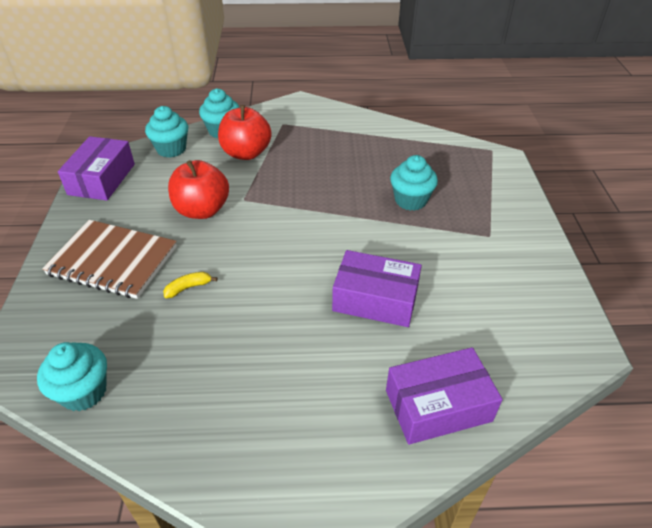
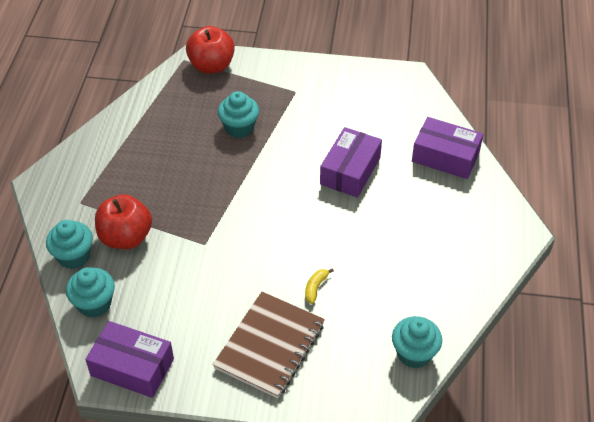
camera: 80 degrees left, 5 degrees up
yellow banana [163,272,217,298] -> yellow banana turned 45 degrees clockwise [305,268,334,304]
red apple [168,160,229,219] -> red apple moved to [186,26,235,74]
purple box [386,347,503,445] -> purple box turned 60 degrees counterclockwise [412,117,483,179]

